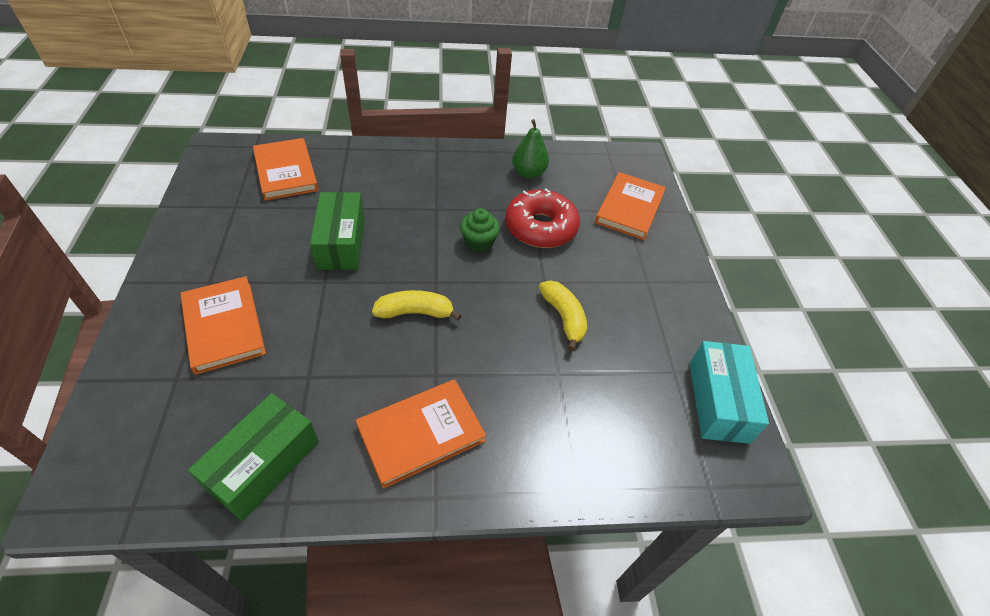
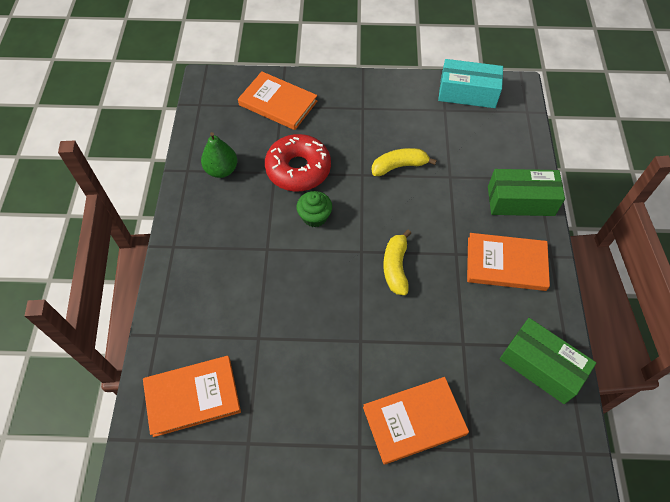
camera: 80 degrees left, 10 degrees up
green box [310,192,365,270] -> green box moved to [488,169,565,216]
orange book [356,379,486,489] -> orange book turned 60 degrees counterclockwise [467,233,550,291]

